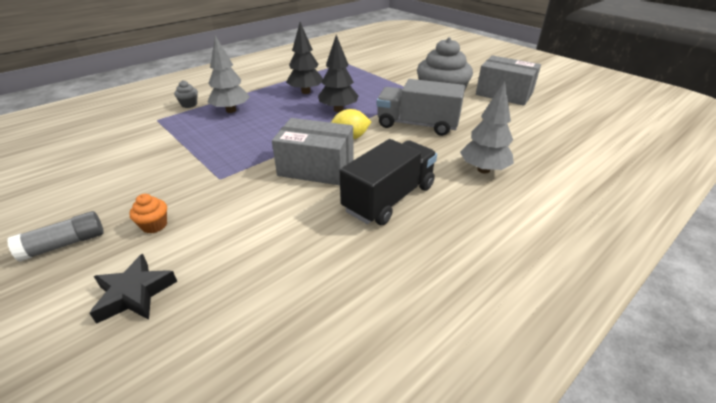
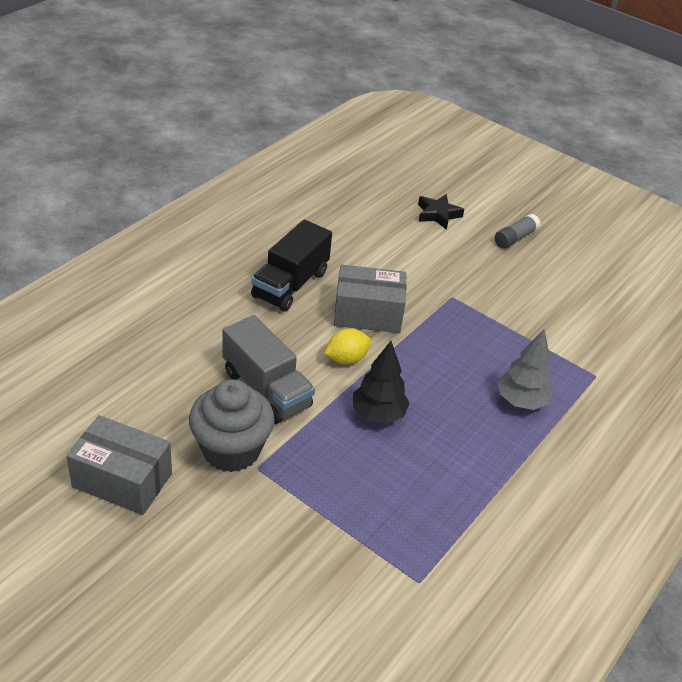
camera: 165 degrees right, 5 degrees up
orange cupcake [129,194,167,233] -> none
grey cupcake [174,80,198,108] -> none
black tree [286,22,323,94] -> none
grey truck [377,79,465,136] -> grey truck turned 45 degrees clockwise [222,315,315,424]
grey tree [460,81,514,173] -> none

